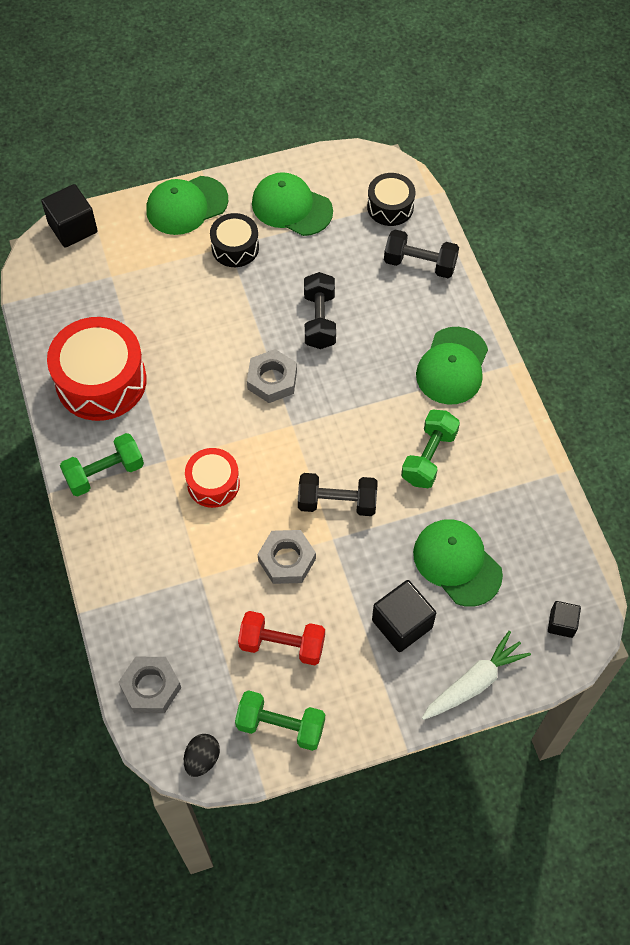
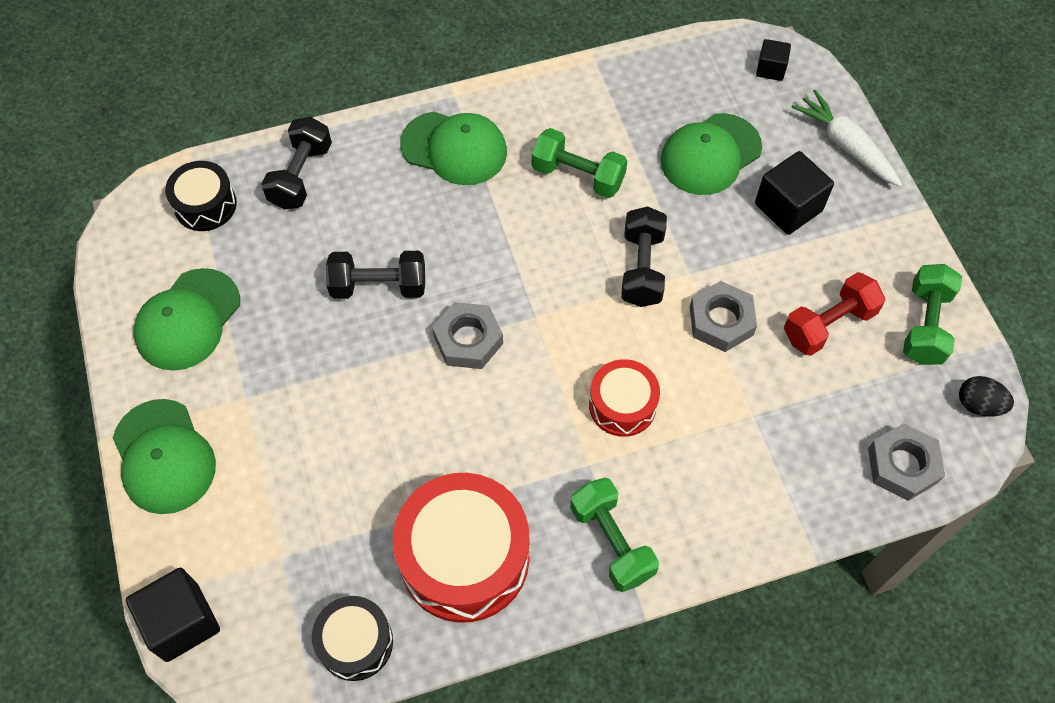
camera: 90 degrees left, 0 degrees up
black drum [210,213,259,267] -> black drum moved to [312,596,393,681]
red dumbbell [238,611,325,665] -> red dumbbell turned 45 degrees clockwise [784,272,885,356]

